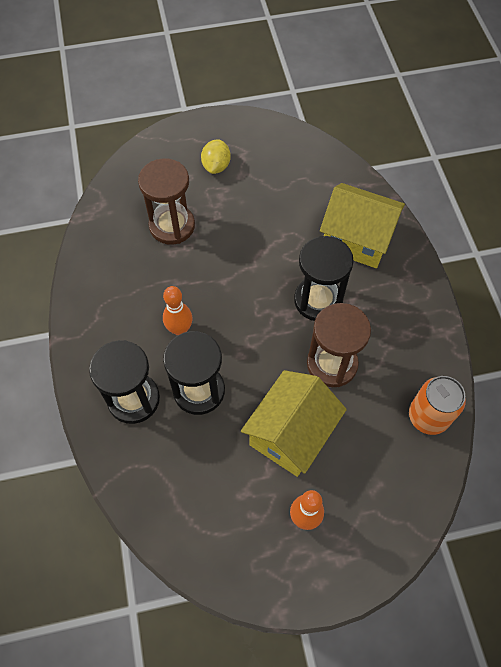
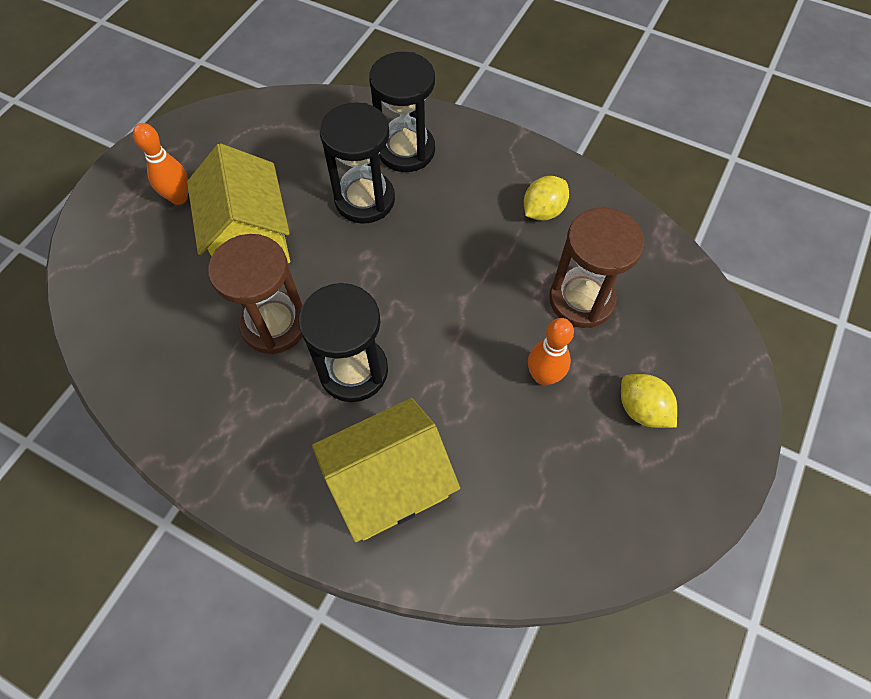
camera: 130 degrees right, 0 degrees up
orange bowling pin [163,286,192,336] -> orange bowling pin moved to [528,318,574,385]
orange can [409,376,466,435] -> none
none -> yellow lemon [524,176,569,221]

